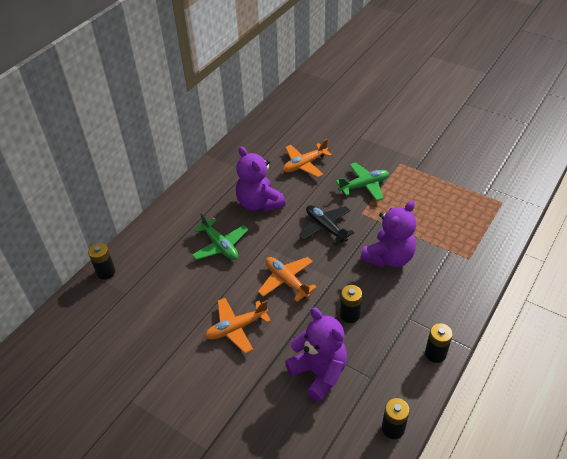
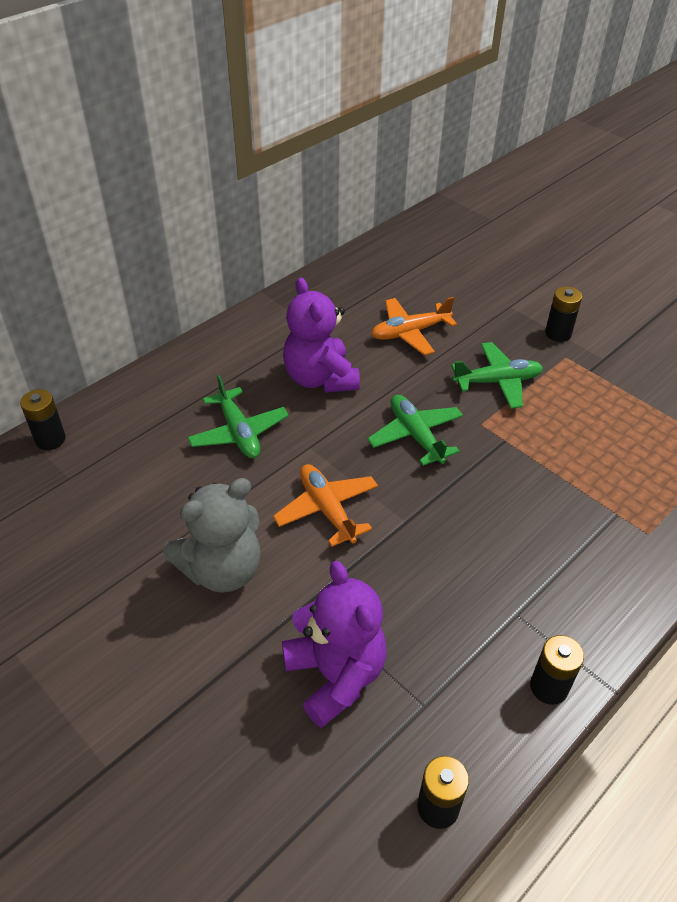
camera: 10 degrees right, 0 degrees up
orange plane [205,298,271,354] -> grey teddy bear [163,478,260,593]
black plane [299,205,354,245] -> green plane [367,395,463,466]
black battery [340,285,362,323] -> black battery moved to [545,286,582,342]
purple teddy bear [360,201,416,268] -> none

